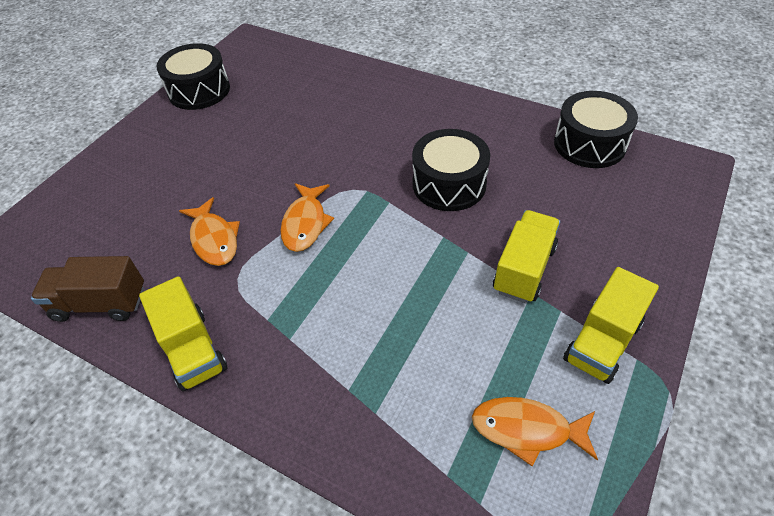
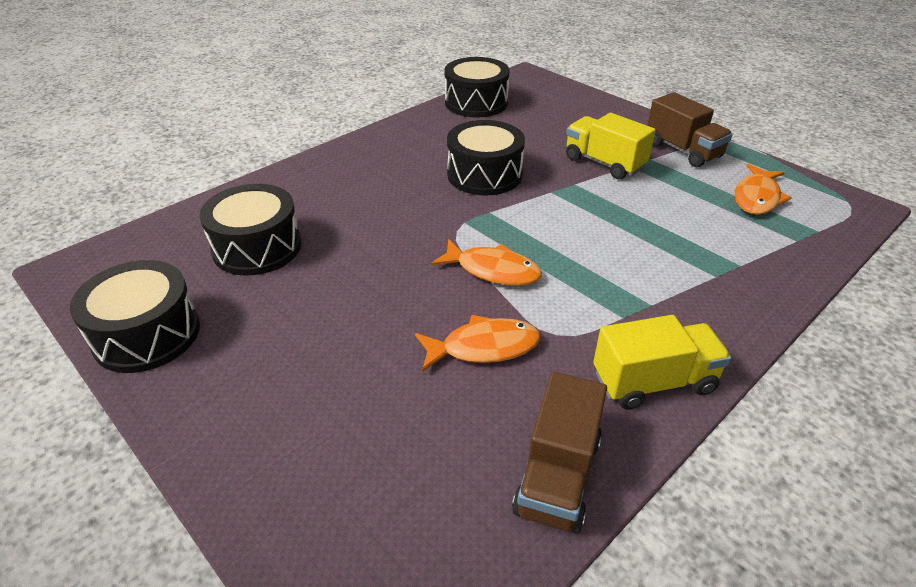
camera: 75 degrees left, 10 degrees down
yellow truck [563,267,659,384] -> brown truck [647,92,733,167]
none -> black drum [200,184,301,275]

